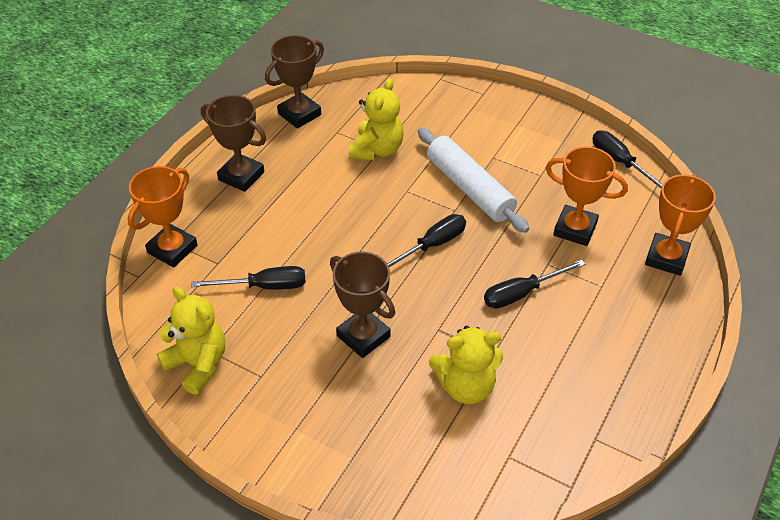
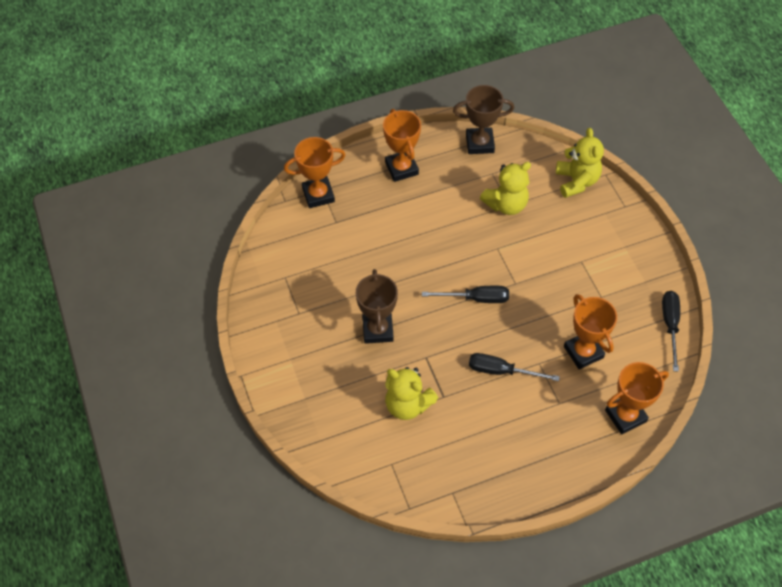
camera: 40 degrees right, 10 degrees up
yellow teddy bear [157,287,225,395] -> yellow teddy bear moved to [556,128,604,198]
black screwdriver [191,266,305,290] -> none
brown trophy [201,95,266,192] -> orange trophy [383,109,421,182]
white rolling pin [418,128,529,233] -> none

